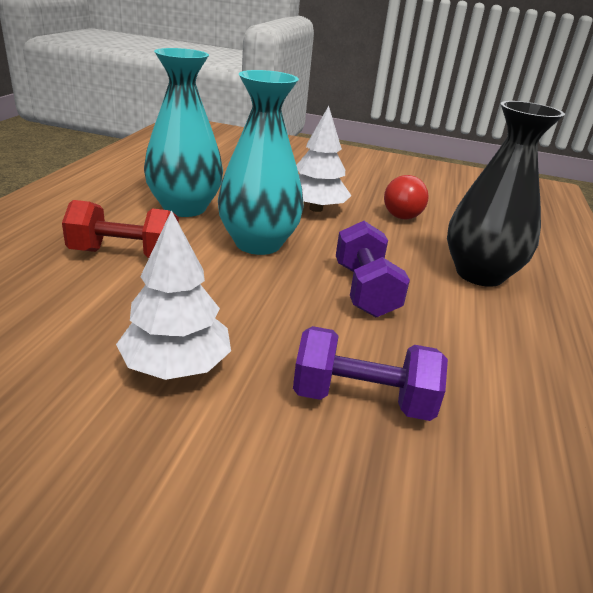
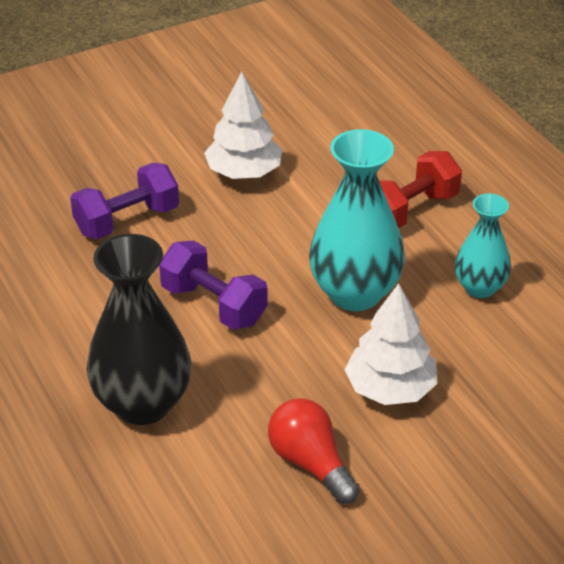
camera: 140 degrees right, 10 degrees up
turquoise vase [144,48,223,217] -> turquoise vase [455,193,511,298], size x0.59

